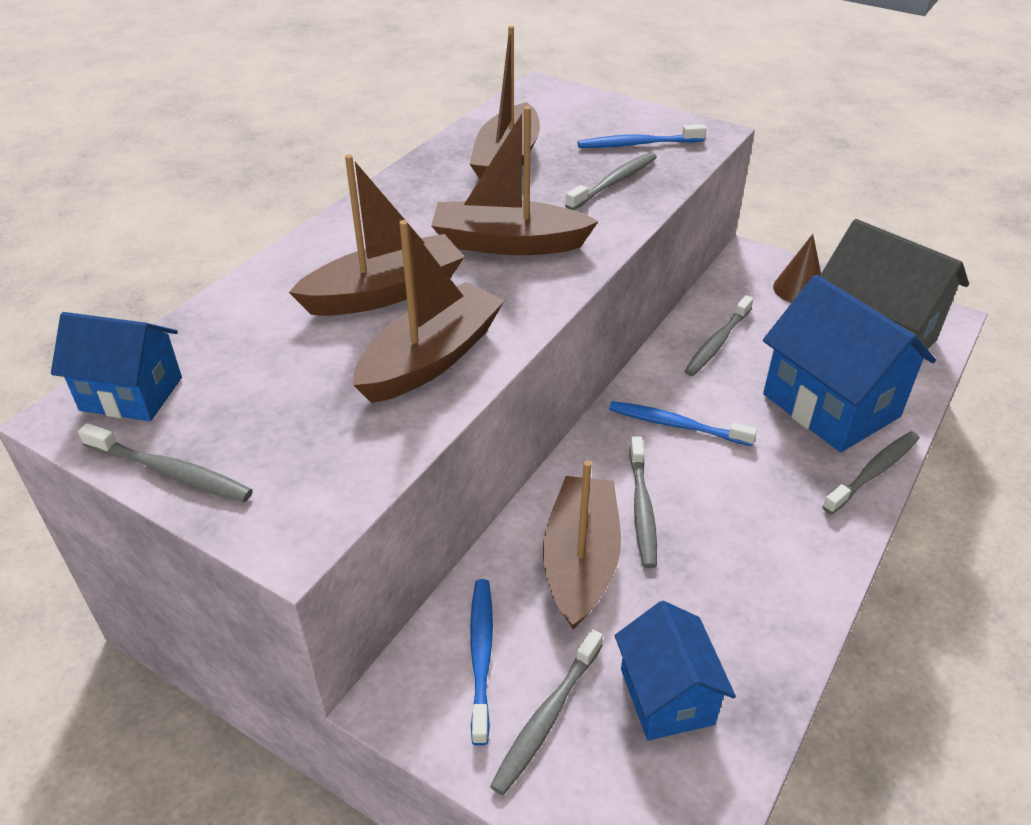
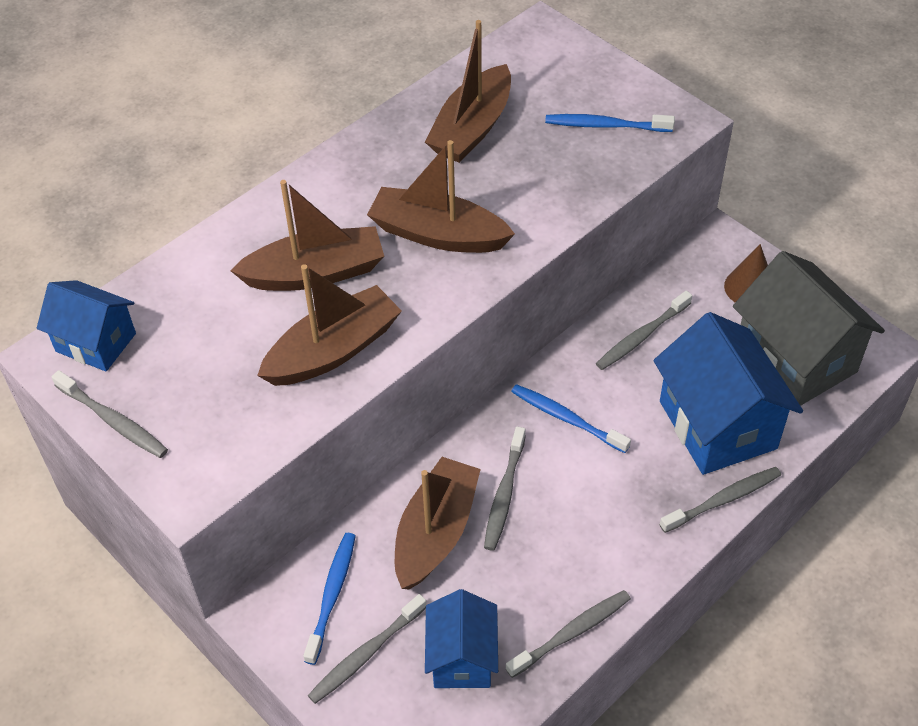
camera: 15 degrees right, 10 degrees up
grey toothbrush [565,152,657,210] -> grey toothbrush moved to [505,590,631,678]

